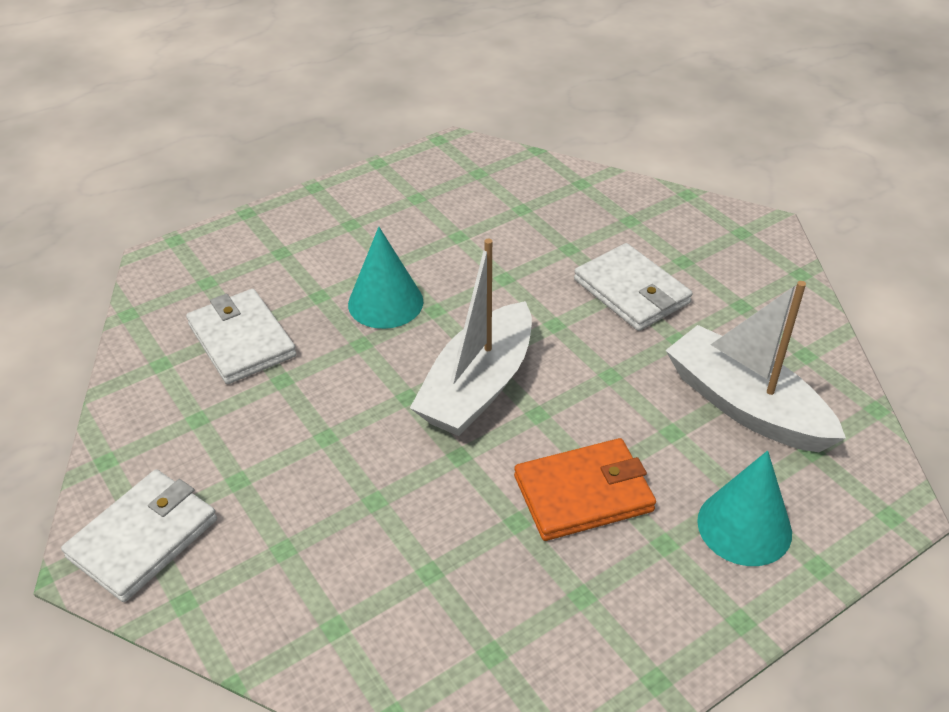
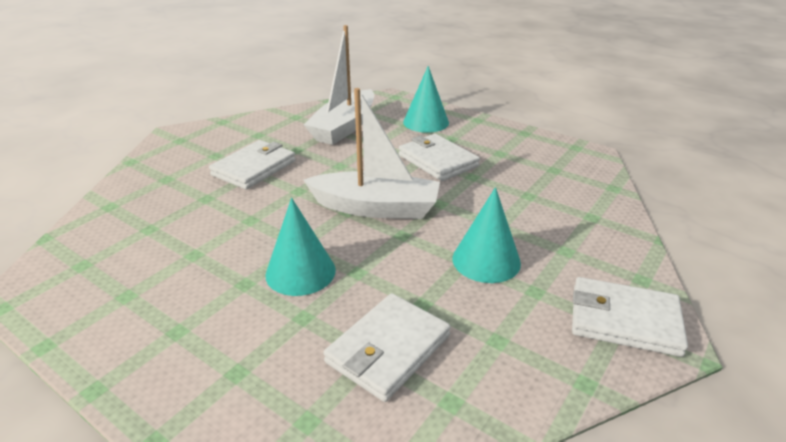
camera: 110 degrees left, 10 degrees down
orange wallet [514,438,656,541] -> white wallet [399,134,480,181]
none -> turquoise cone [453,187,521,283]

